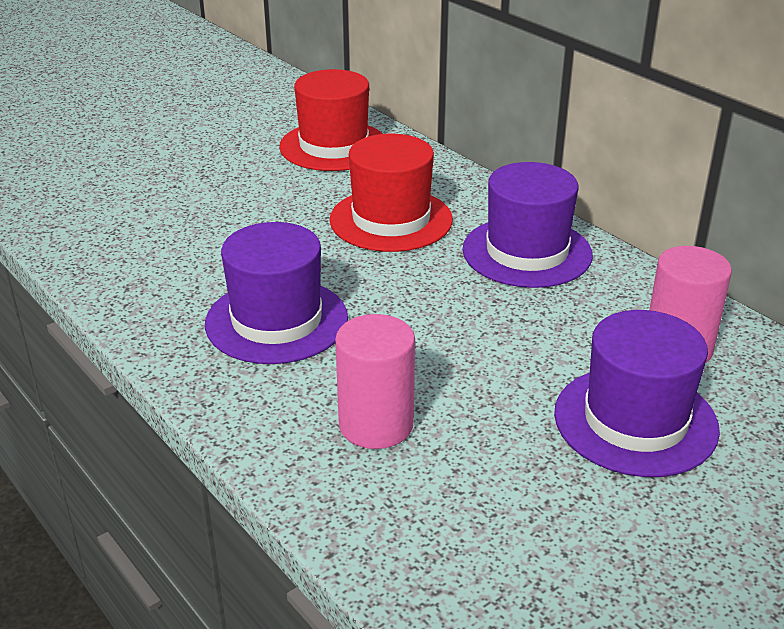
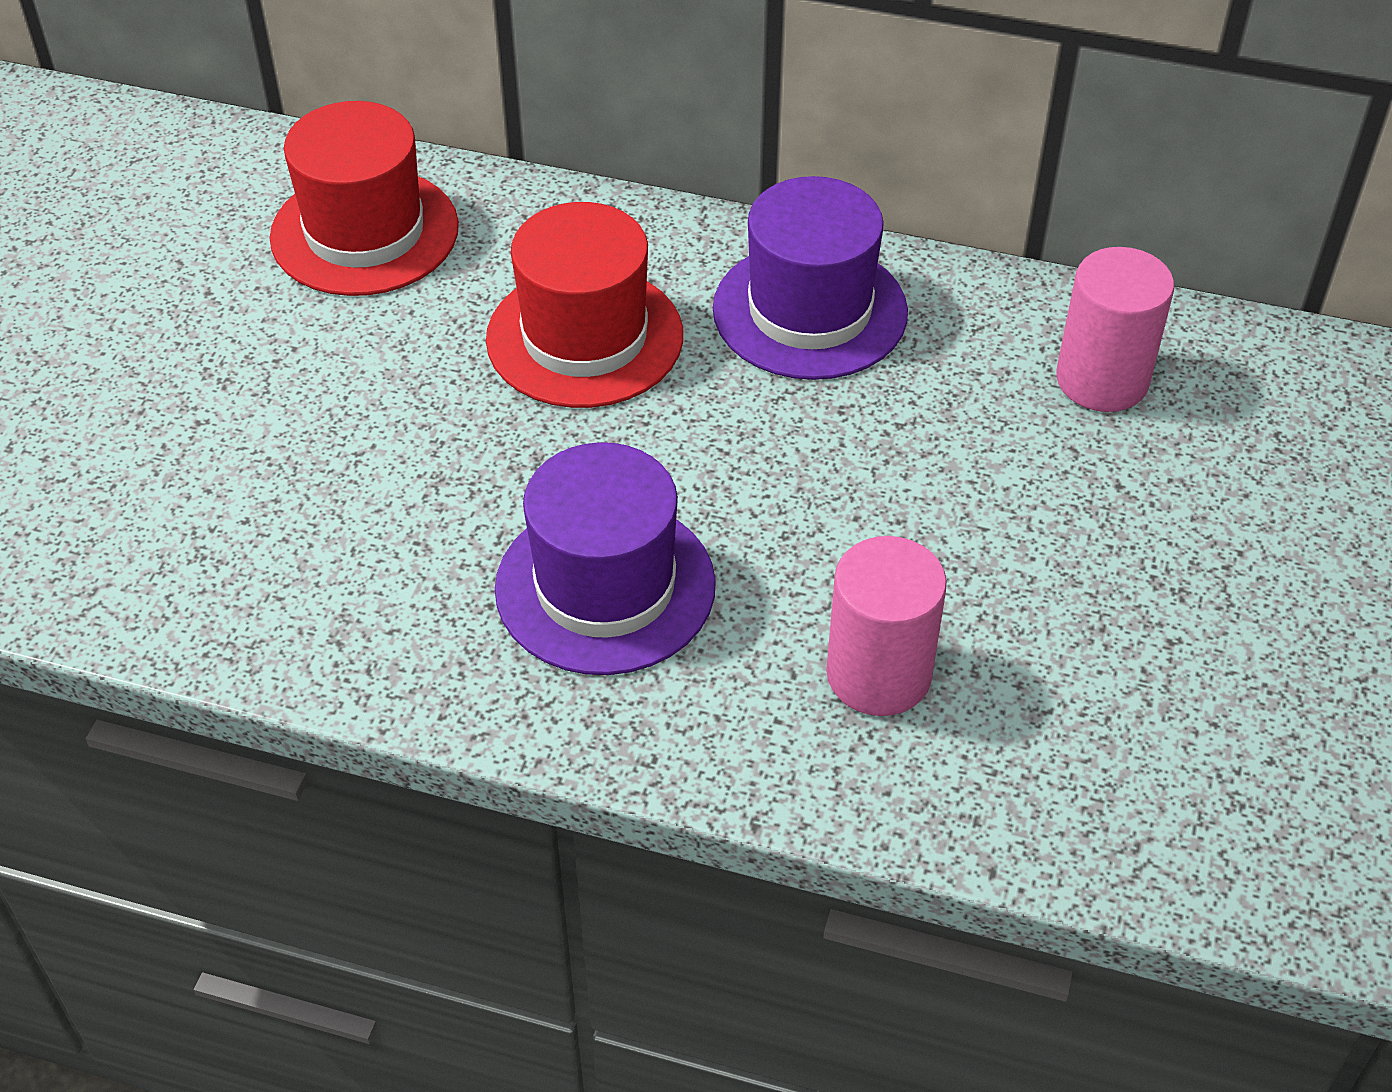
camera: 35 degrees left, 15 degrees up
purple hat [554,310,720,477] -> none

